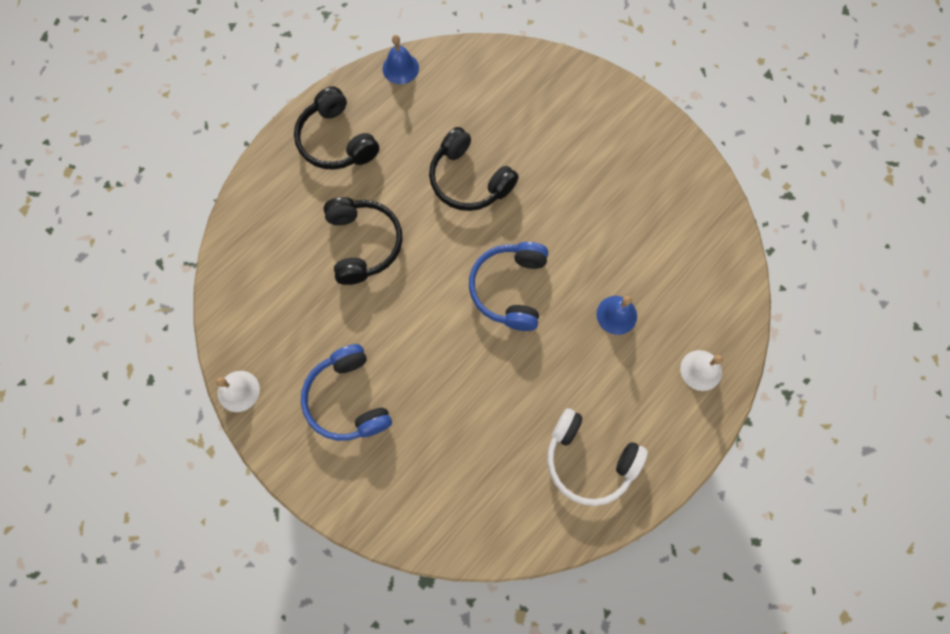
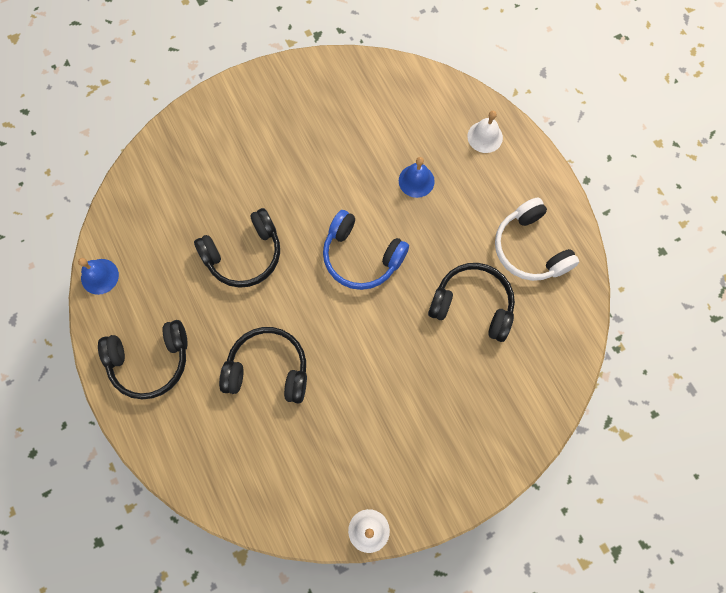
camera: 70 degrees left, 0 degrees up
blue headphones [301,344,392,441] -> none
white headphones [547,408,648,506] -> white headphones turned 105 degrees clockwise [495,198,579,281]
none -> black headphones [428,263,515,342]

